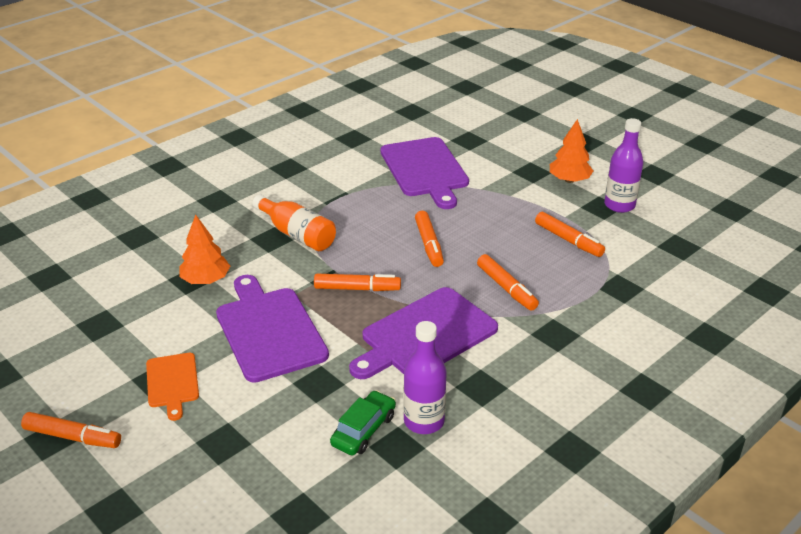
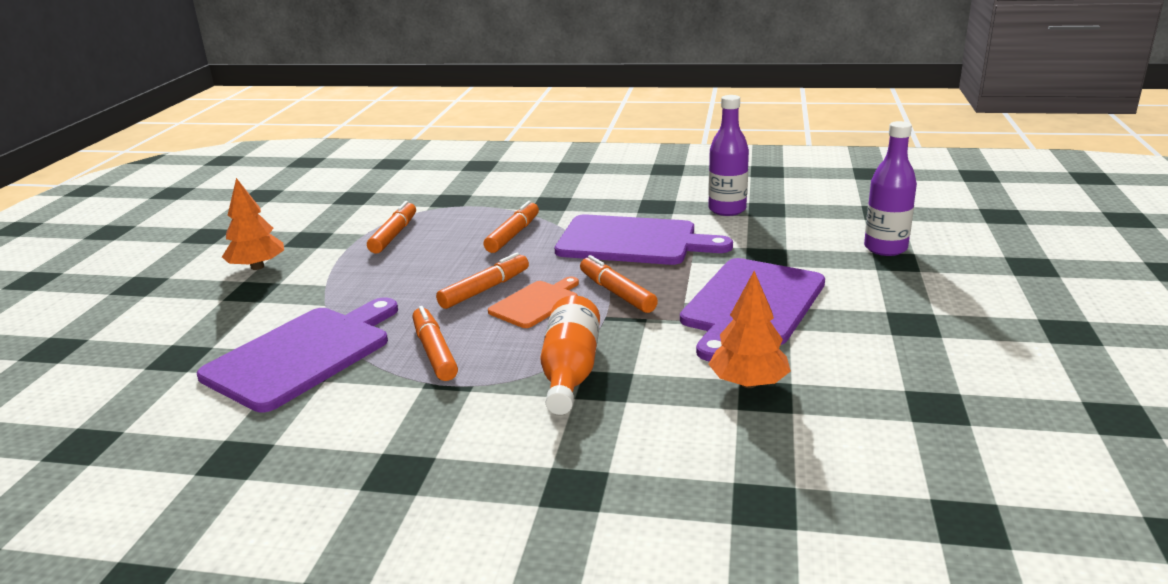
camera: 125 degrees left, 10 degrees down
orange marker [21,412,121,448] -> orange marker moved to [413,306,458,381]
orange cutting board [146,353,199,421] -> orange cutting board moved to [488,277,579,328]
green car [330,390,396,455] -> none
purple bottle [604,118,643,213] -> purple bottle moved to [864,121,917,256]

